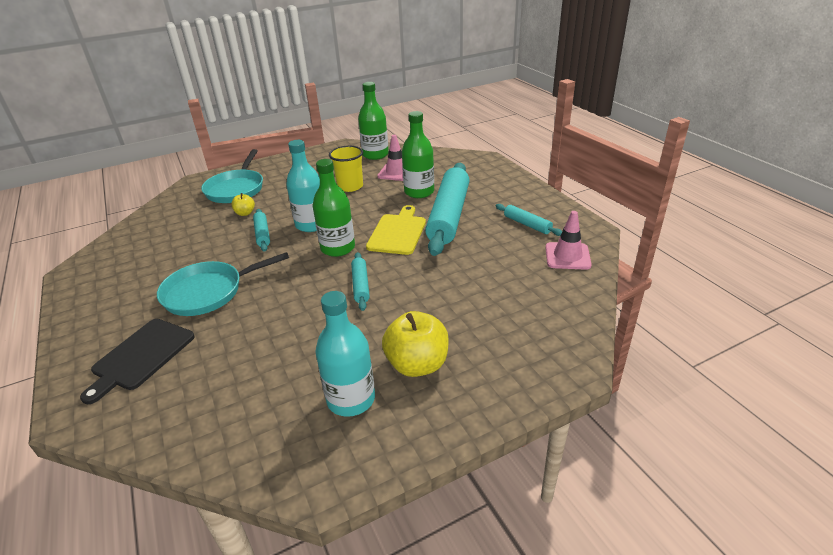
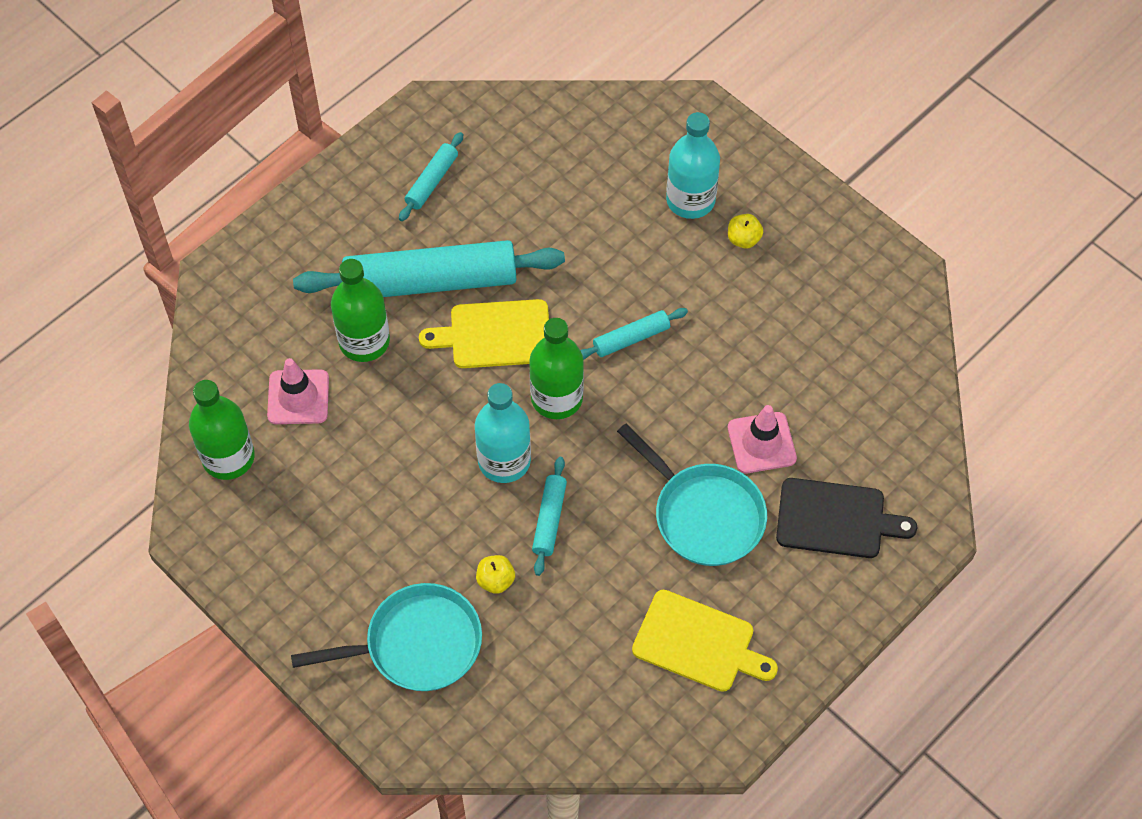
camera: 110 degrees left, 25 degrees up
turquoise rolling pin [253,209,270,252] -> turquoise rolling pin turned 45 degrees counterclockwise [532,457,567,576]
turquoise bottle [315,291,375,417] -> turquoise bottle moved to [666,112,720,219]
yellow cup [329,146,363,192] -> none
yellow apple [382,311,449,377] -> yellow apple [728,214,763,249], size x0.50
pink traffic cone [545,211,592,270] -> pink traffic cone moved to [728,405,797,473]
none -> yellow cutting board [632,590,778,692]

